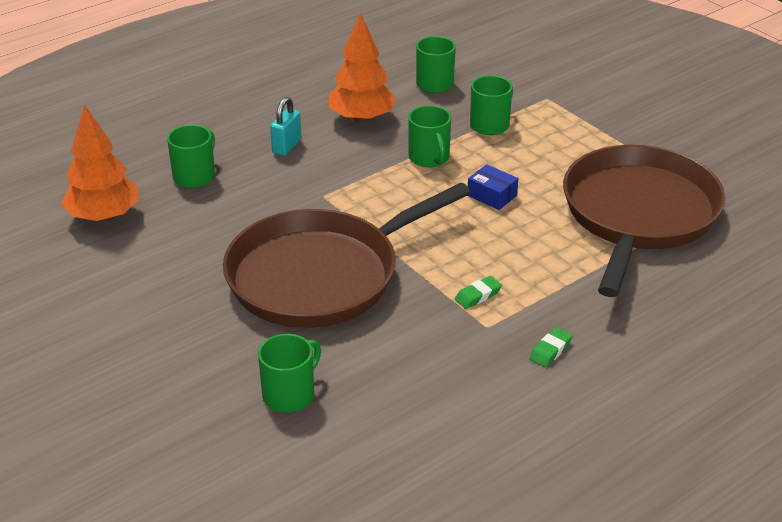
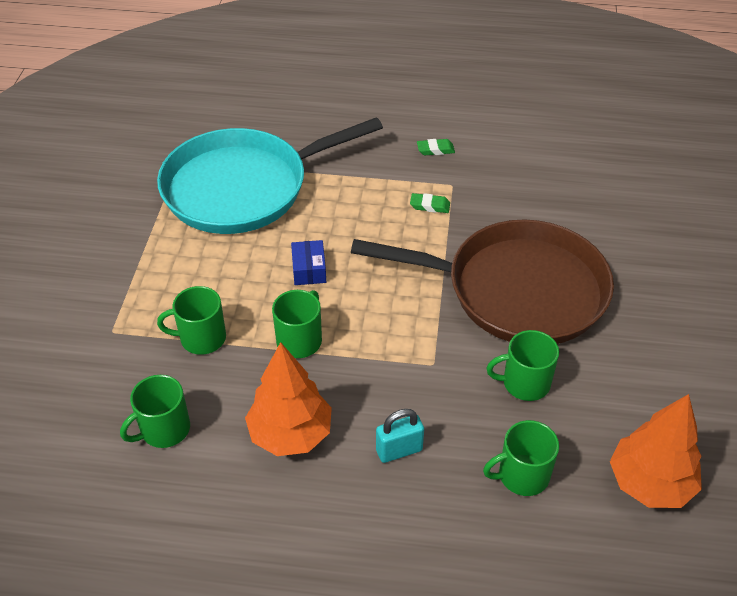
camera: 135 degrees left, 10 degrees up
green mug [258,334,321,413] -> green mug moved to [487,330,559,401]
brown pan [563,145,725,297] -> turquoise pan [157,117,383,234]

